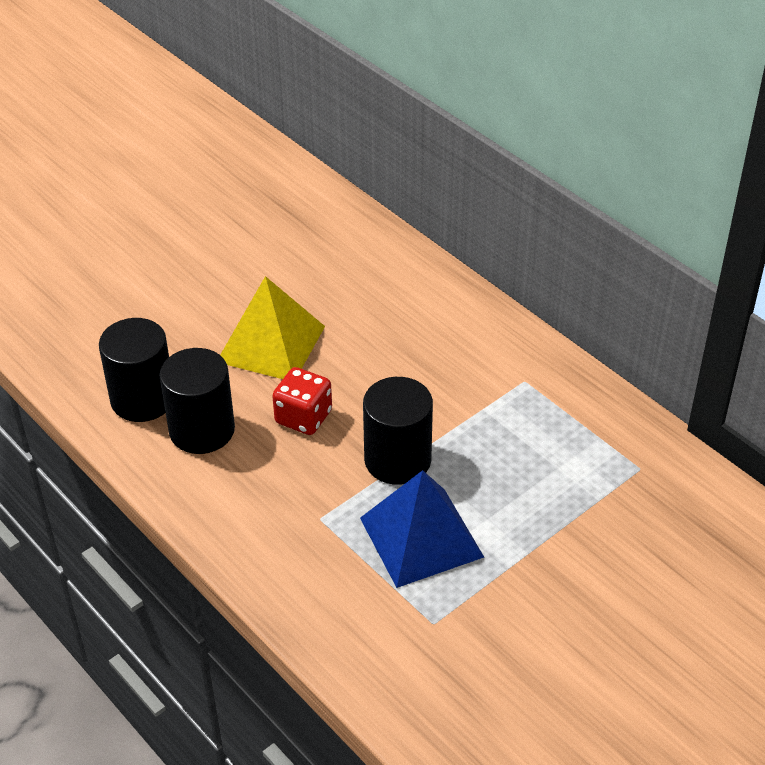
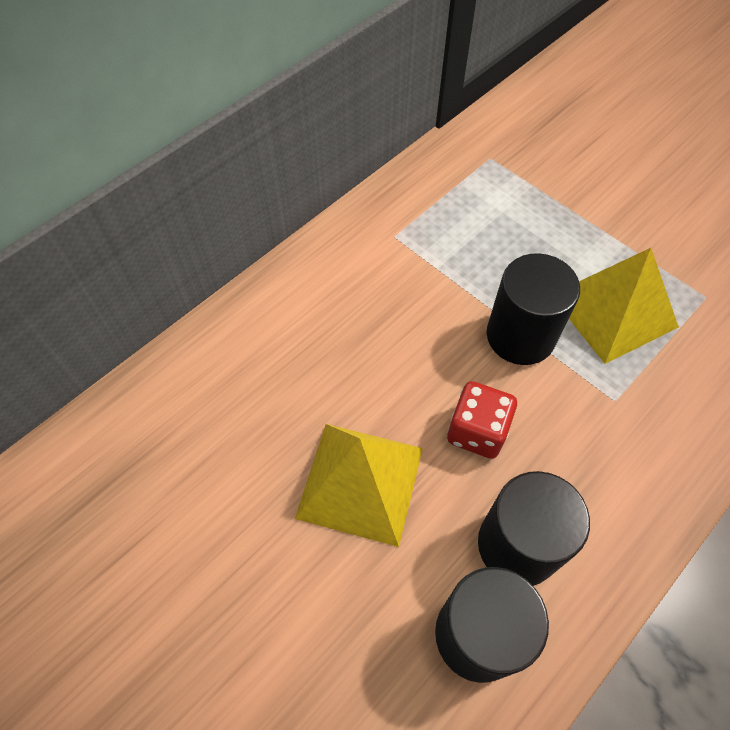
camera: 95 degrees left, 15 degrees up
blue pyramid [360,470,484,588] -> yellow pyramid [569,248,679,364]

